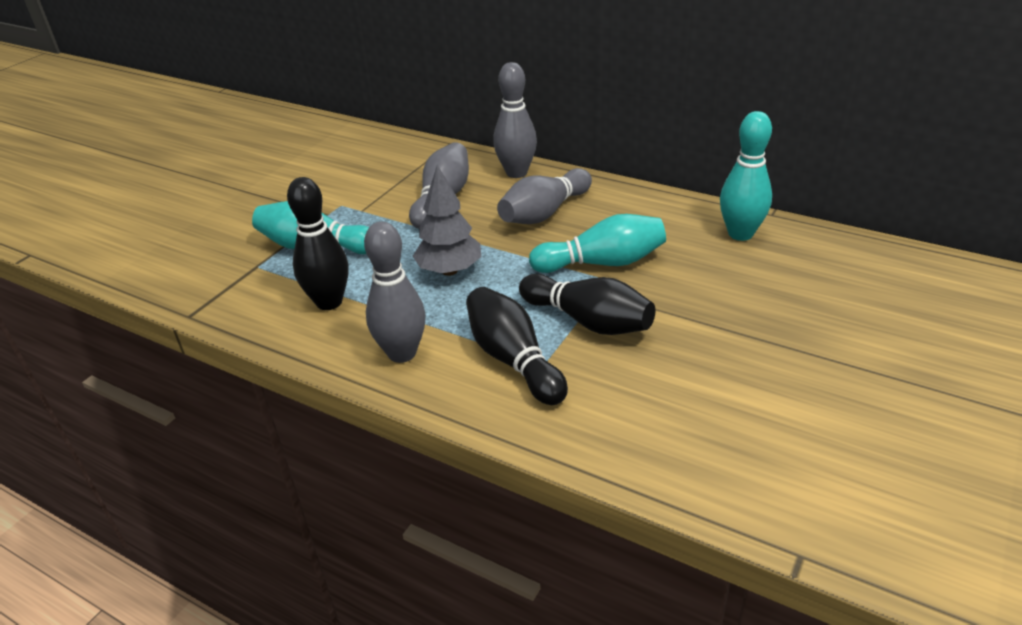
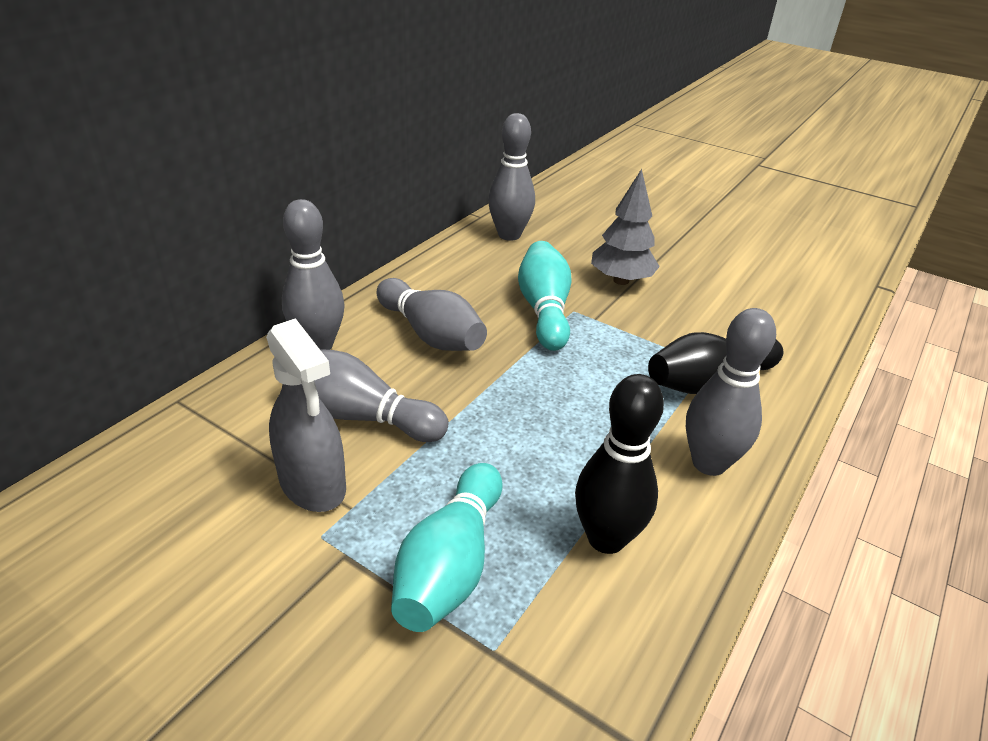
camera: 90 degrees left, 0 degrees up
grey tree [413,165,481,276] -> grey tree moved to [591,169,660,285]
black bowling pin [519,274,655,335] -> none
turquoise bowling pin [720,111,772,241] -> grey bowling pin [488,113,535,241]
none -> grey spray bottle [266,318,346,512]

